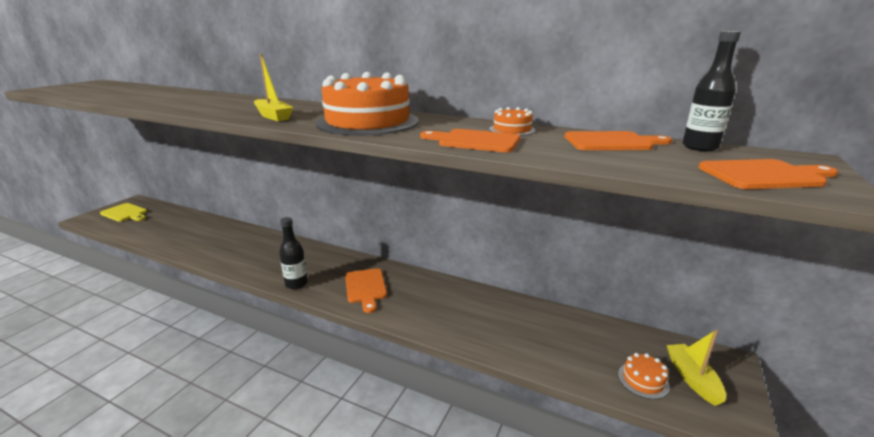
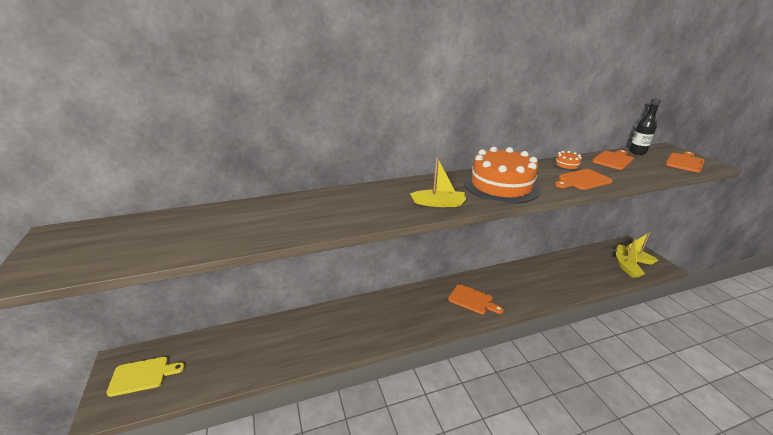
camera: 45 degrees left, 5 degrees up
black bottle [279,217,308,289] -> none
orange cake [618,353,670,399] -> yellow boat [616,238,645,278]

